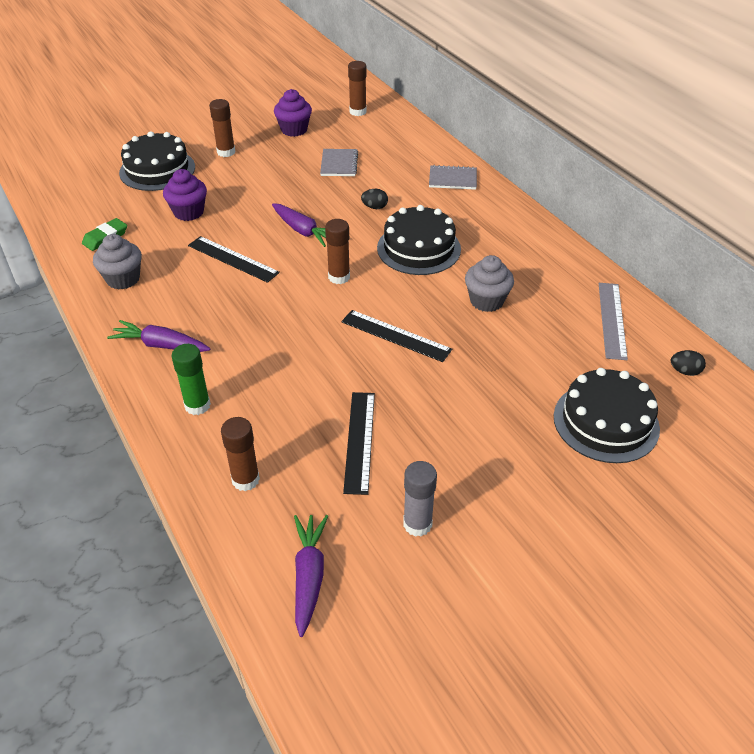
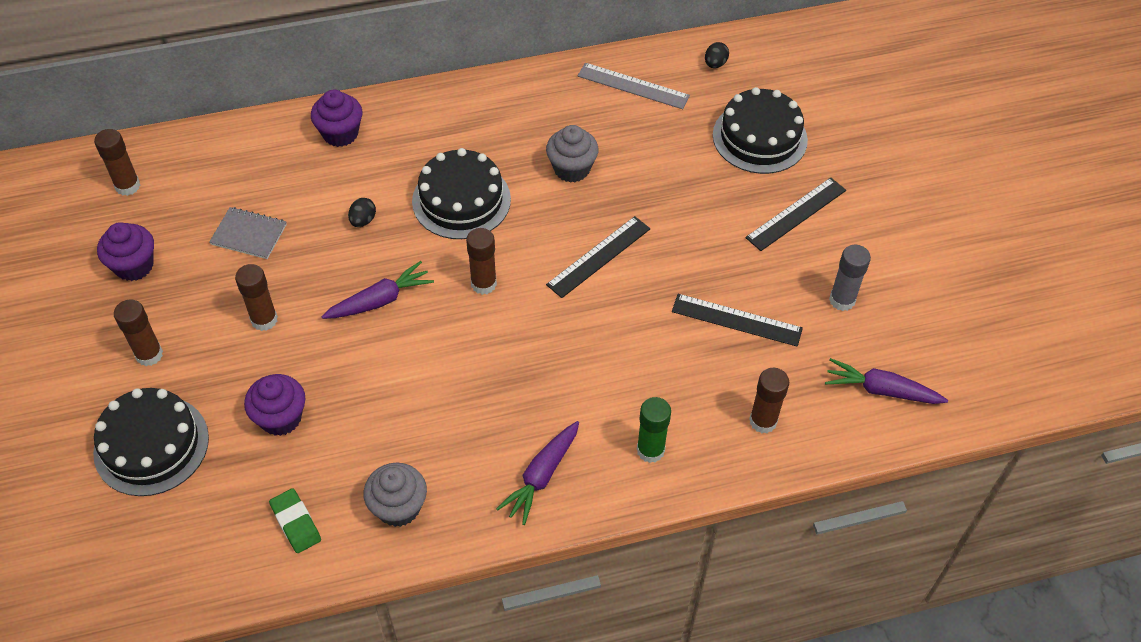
camera: 75 degrees left, 10 degrees up
black ruler [188,236,280,283] -> black ruler moved to [745,177,846,251]
grey notebook [429,165,477,190] -> purple cupcake [311,90,362,147]
none -> brown glue stick [235,264,278,331]

